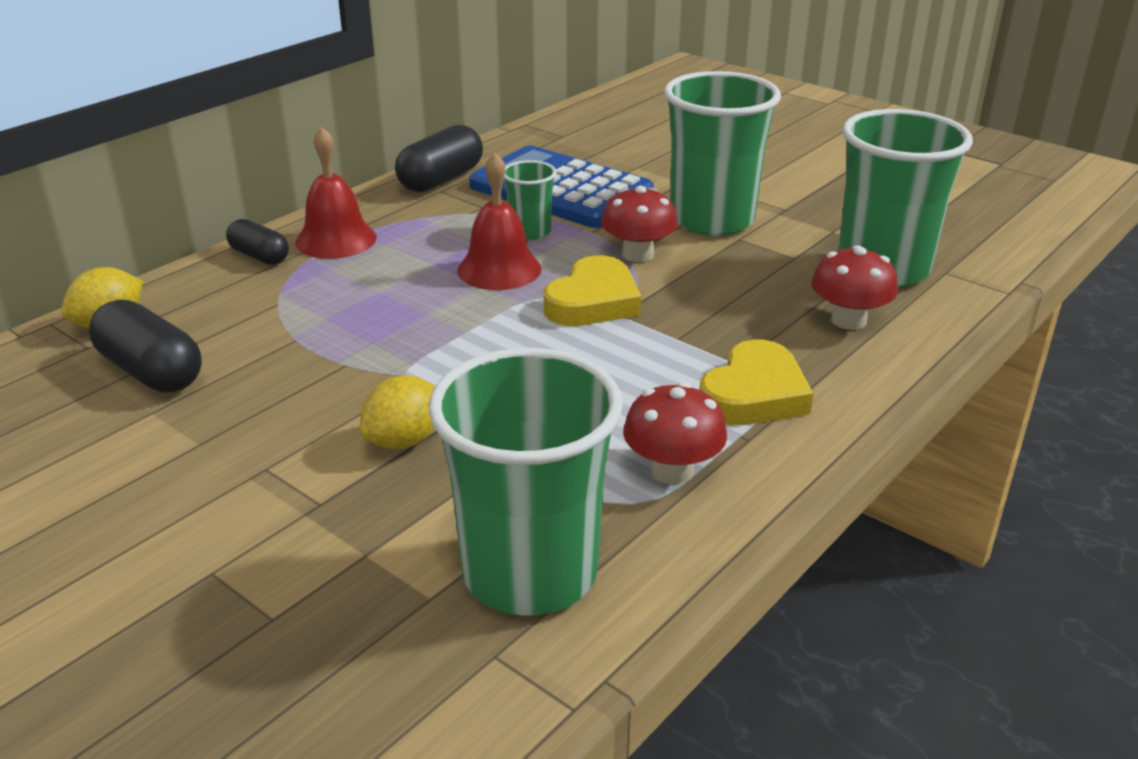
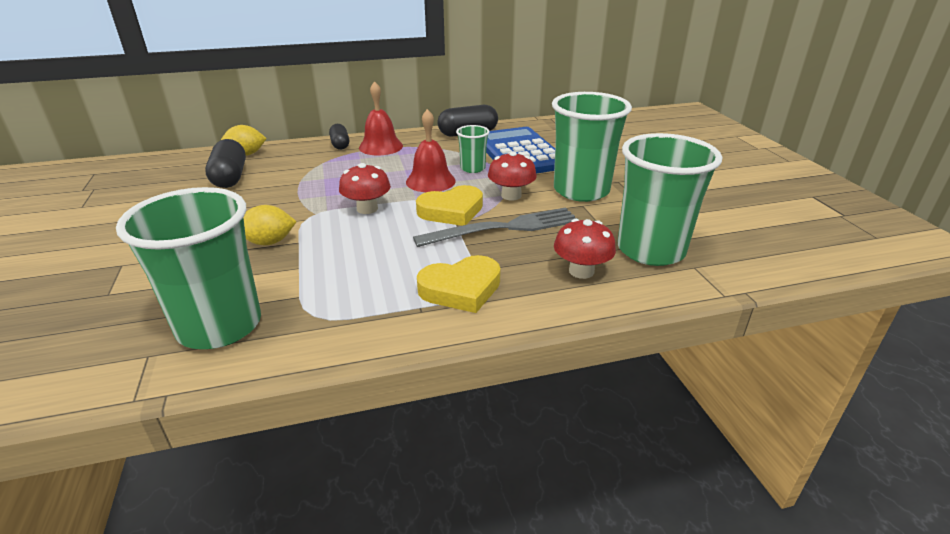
camera: 35 degrees right, 0 degrees up
red mushroom [623,382,727,484] -> red mushroom moved to [339,163,391,214]
none -> grey fork [413,208,578,247]

